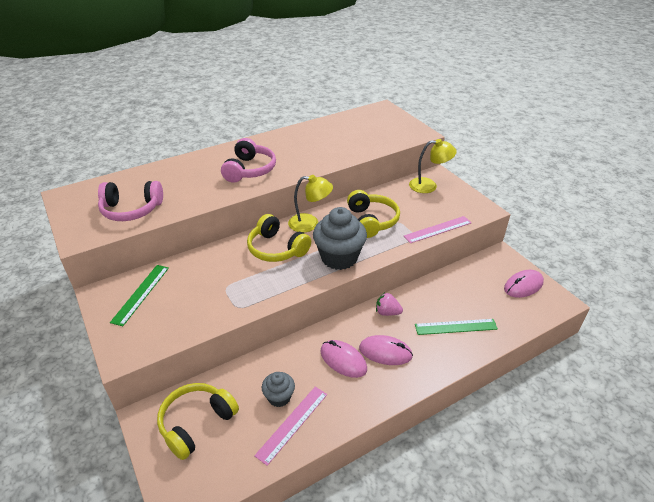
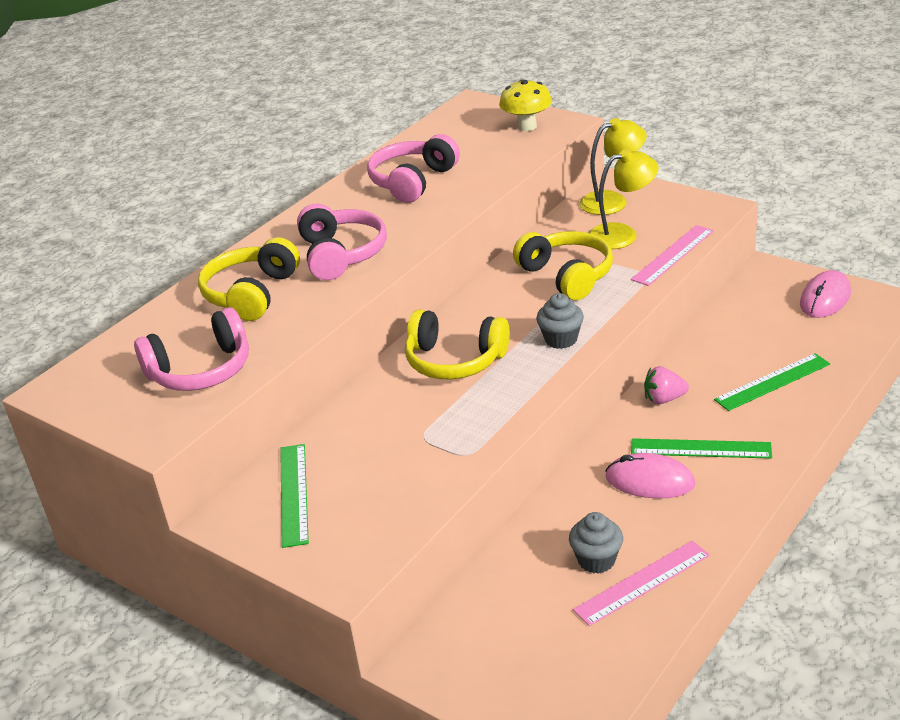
camera: 20 degrees left, 5 degrees down
yellow headphones [157,383,239,460] -> yellow headphones moved to [198,237,300,321]
pink ruler [254,387,327,466] -> pink ruler turned 45 degrees clockwise [573,541,710,626]
yellow lamp [288,175,333,232] -> yellow lamp moved to [589,149,659,249]
grey cupcake [313,207,367,270] -> grey cupcake [536,293,584,349], size x0.53
pink mouse [359,335,413,365] -> green ruler [631,438,772,459]
none -> pink headphones [367,134,460,203]
none -> yellow mushroom [499,79,552,131]

